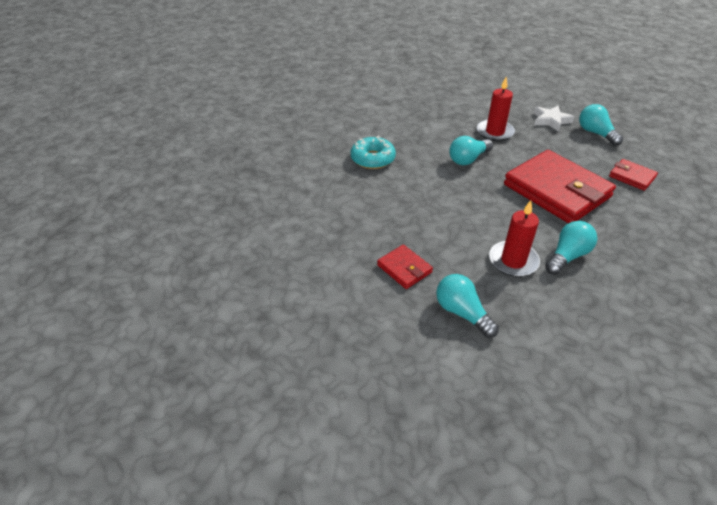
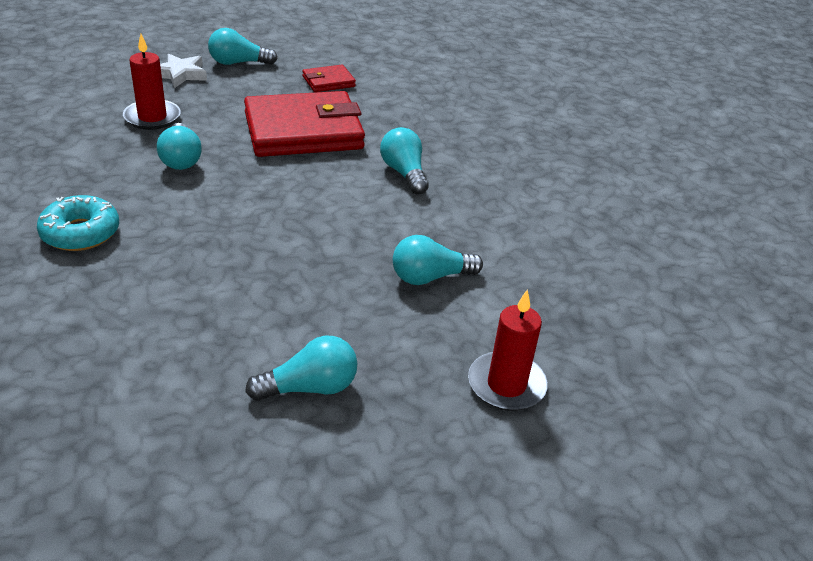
camera: 70 degrees left, 5 degrees down
red wallet [377,245,433,289] -> none
red candle [489,200,540,277] -> red candle moved to [468,290,548,411]
none -> turquoise light bulb [245,336,357,401]

